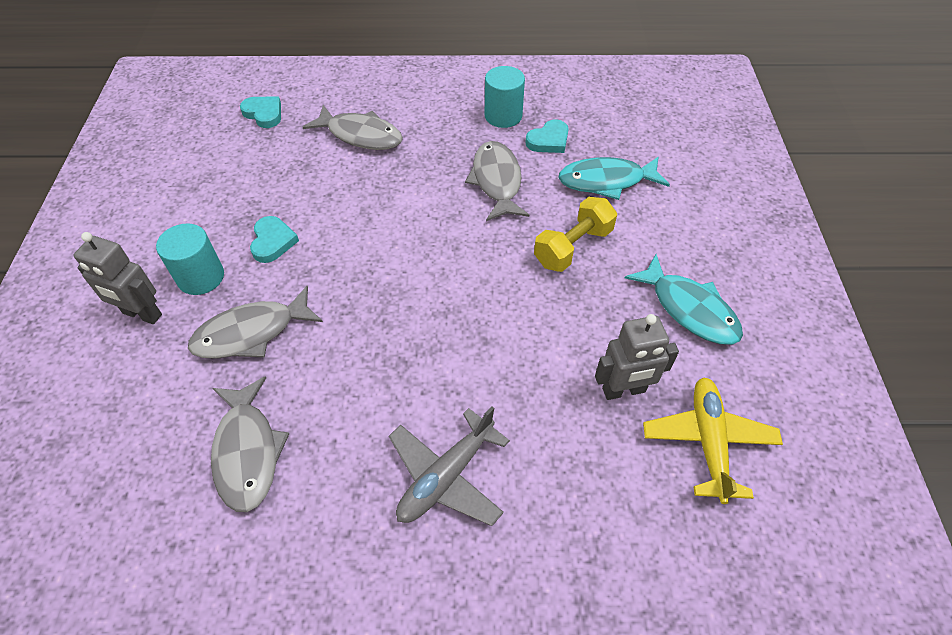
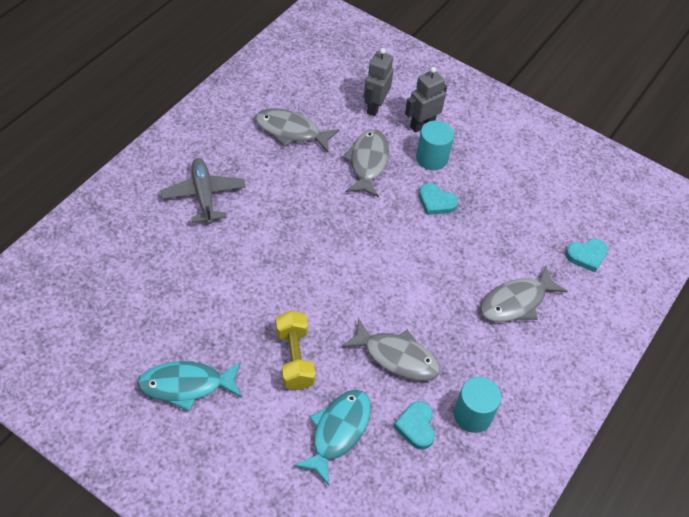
camera: 120 degrees right, 0 degrees up
grey robot [595,314,679,400] -> grey robot moved to [363,48,394,116]
yellow plane [643,377,783,504] -> none

